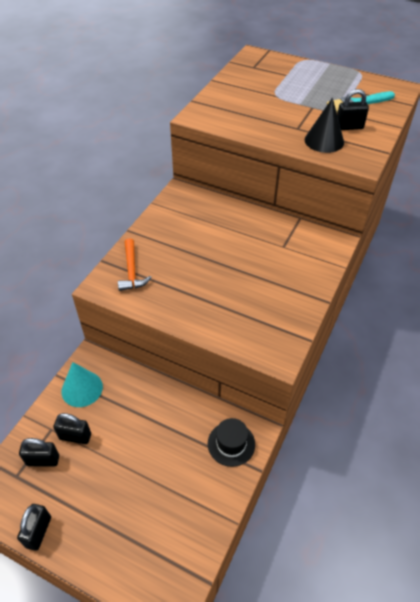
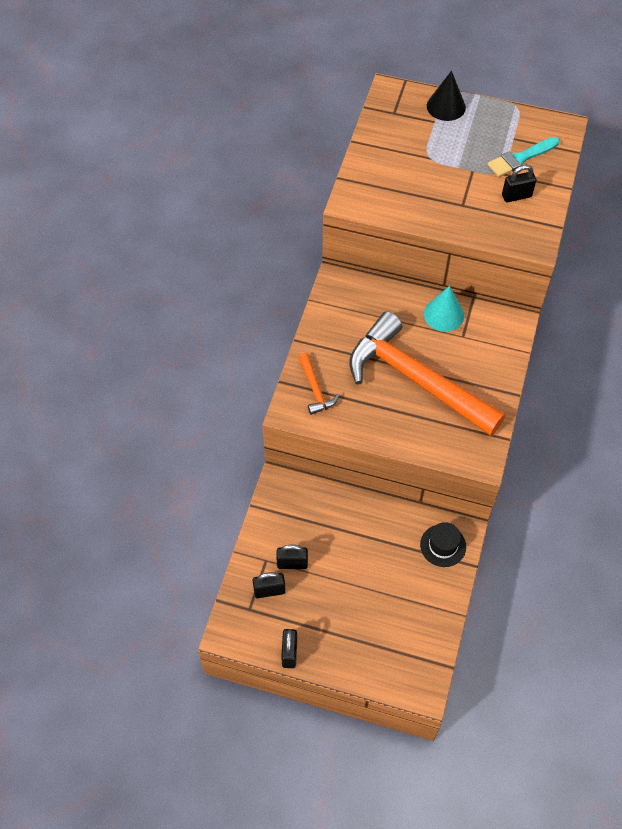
camera: 10 degrees left, 10 degrees up
turquoise cone [61,362,103,407] -> turquoise cone moved to [424,286,464,332]
black cone [305,98,344,153] -> black cone moved to [427,71,466,121]
none -> orange hammer [349,311,505,436]

